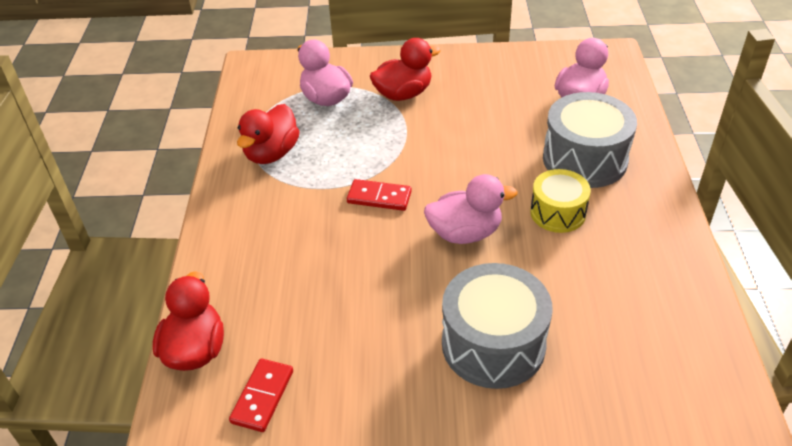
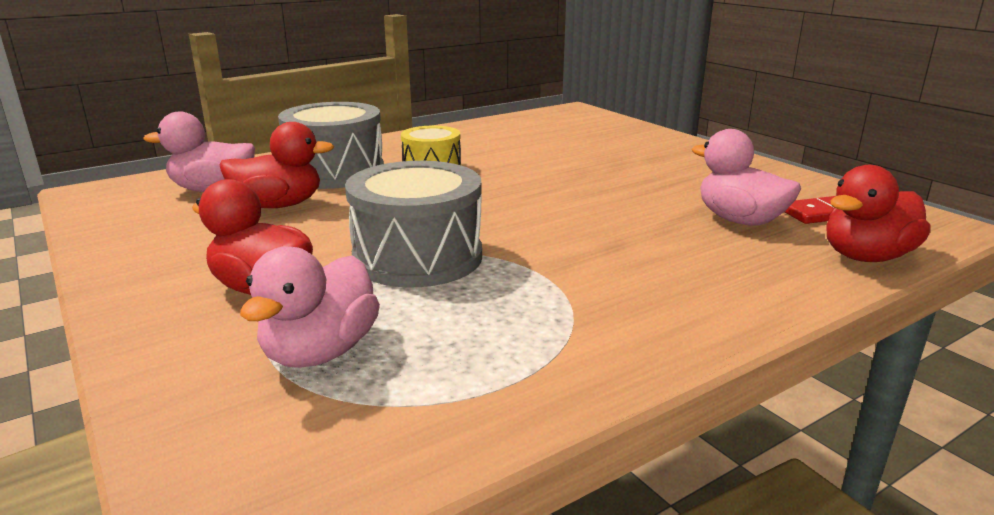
camera: 125 degrees left, 20 degrees down
red duck [237,104,300,164] -> red duck moved to [220,122,334,208]
red domino [347,179,412,211] -> none
pink duck [424,174,518,244] -> pink duck moved to [691,129,801,226]
grey drum [442,263,552,389] -> grey drum moved to [345,161,482,288]

